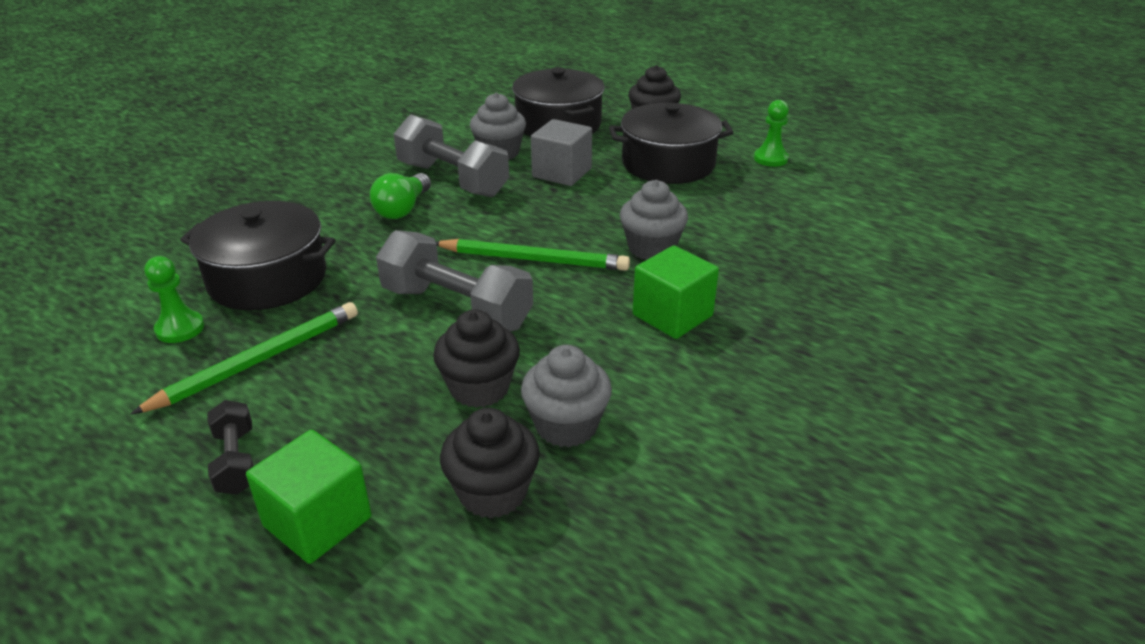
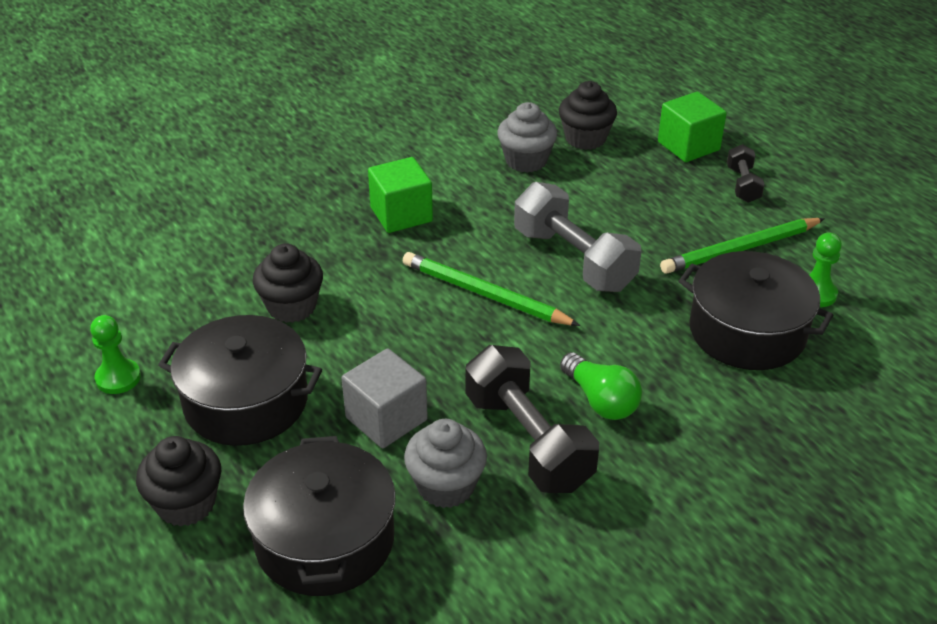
camera: 160 degrees left, 5 degrees up
green light bulb [370,173,431,219] -> green light bulb turned 105 degrees clockwise [560,352,642,420]
grey dumbbell [394,114,509,197] -> black dumbbell [465,345,599,493]
black cupcake [433,309,520,408] -> black cupcake moved to [253,243,323,323]
grey cupcake [620,180,688,260] -> none

